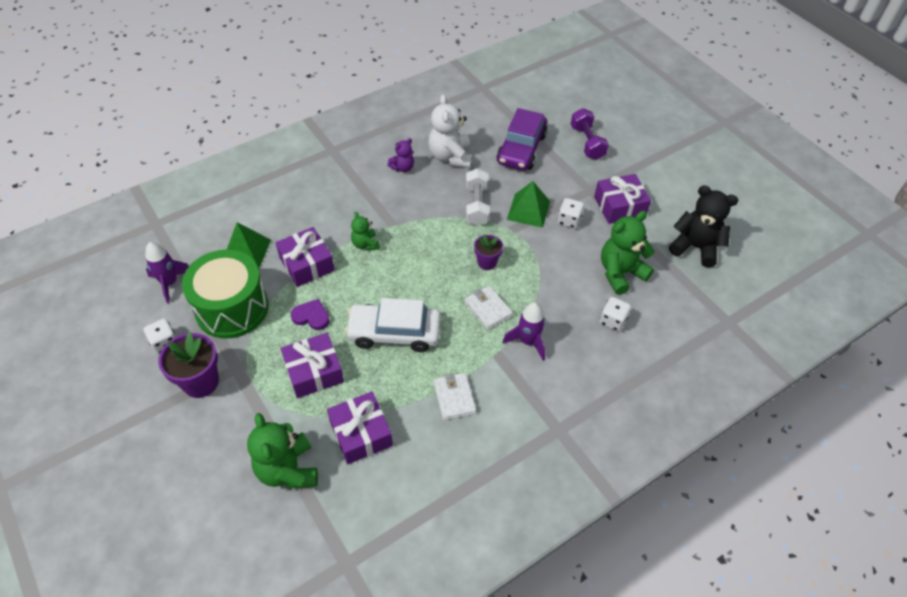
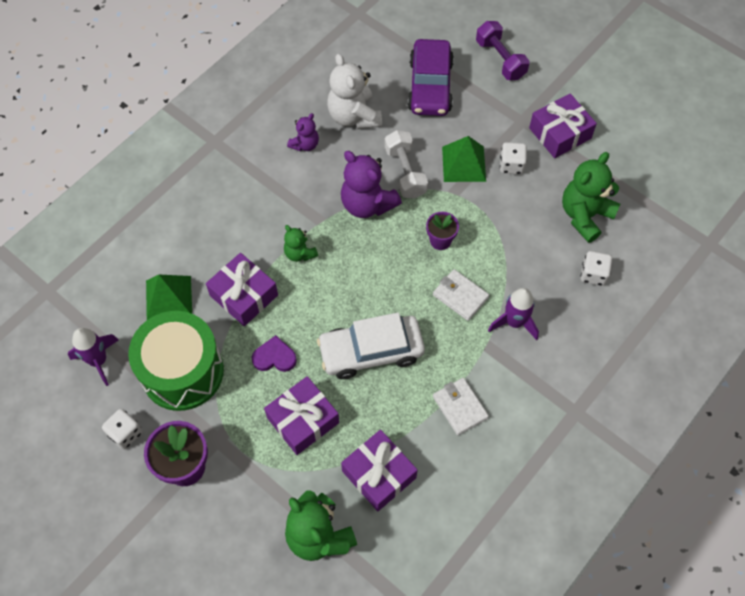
camera: 15 degrees left, 10 degrees up
black teddy bear [669,185,738,267] -> none
none -> purple teddy bear [341,151,402,218]

